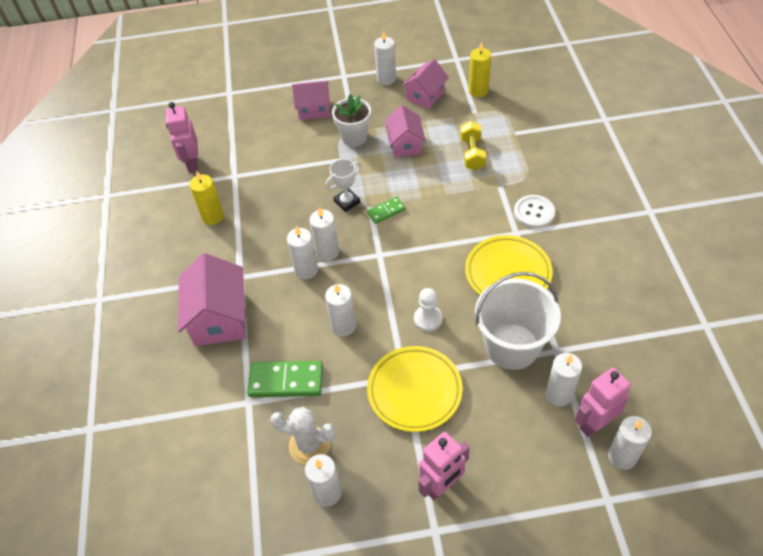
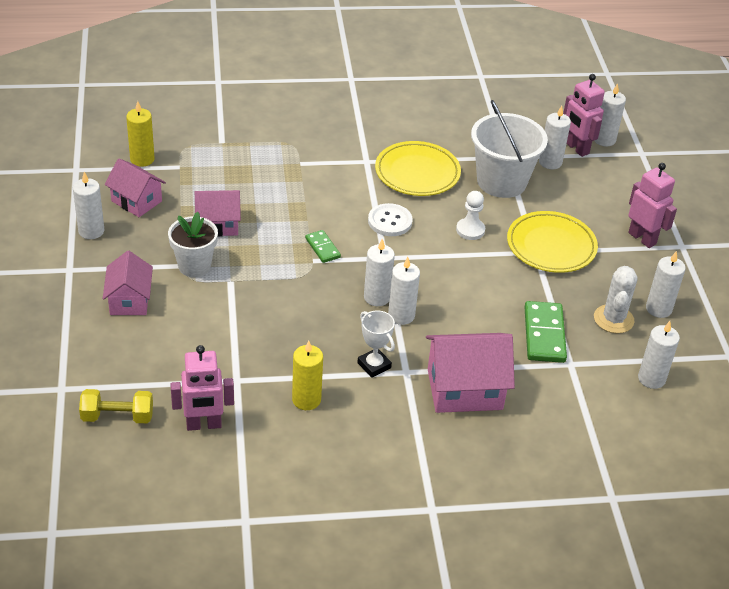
camera: 95 degrees left, 10 degrees down
white trophy [325,159,361,212] -> white trophy moved to [357,310,395,378]
white candle [325,284,356,336] -> white candle moved to [638,321,680,389]
yellow dumbbell [460,121,486,170] -> yellow dumbbell moved to [79,389,153,423]
white button [514,195,555,228] -> white button moved to [368,203,413,236]

